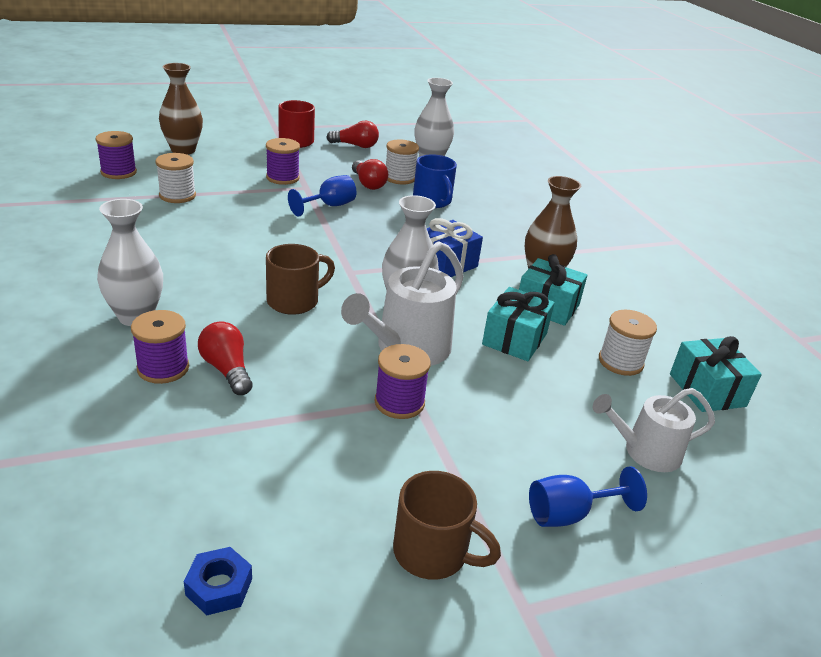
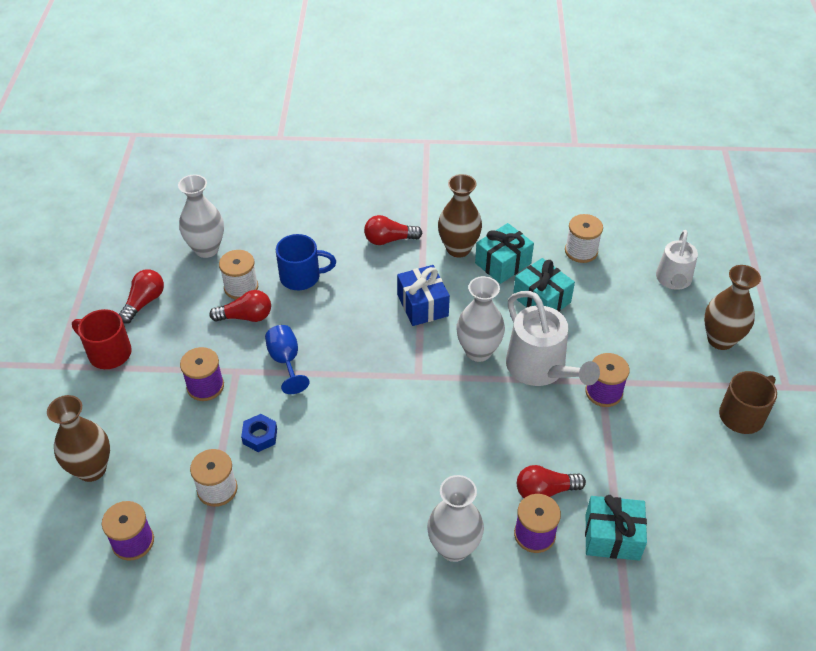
camera: 65 degrees left, 15 degrees up
blue nut [184,547,252,615] -> blue nut moved to [241,414,277,452]
brown mug [266,244,335,315] -> none
blue goblet [529,466,647,527] -> brown vase [704,265,761,350]
turquoise gift [670,336,762,412] -> turquoise gift moved to [585,495,647,561]
none -> red light bulb [364,215,422,245]

